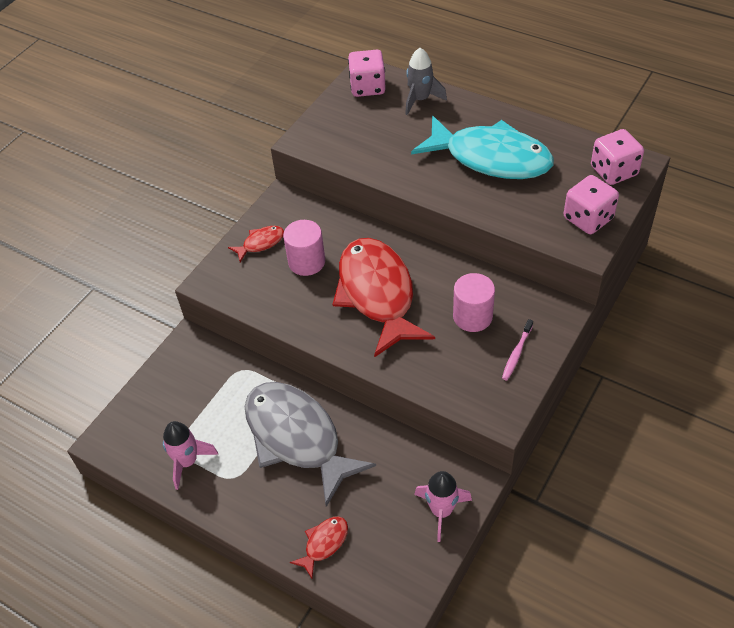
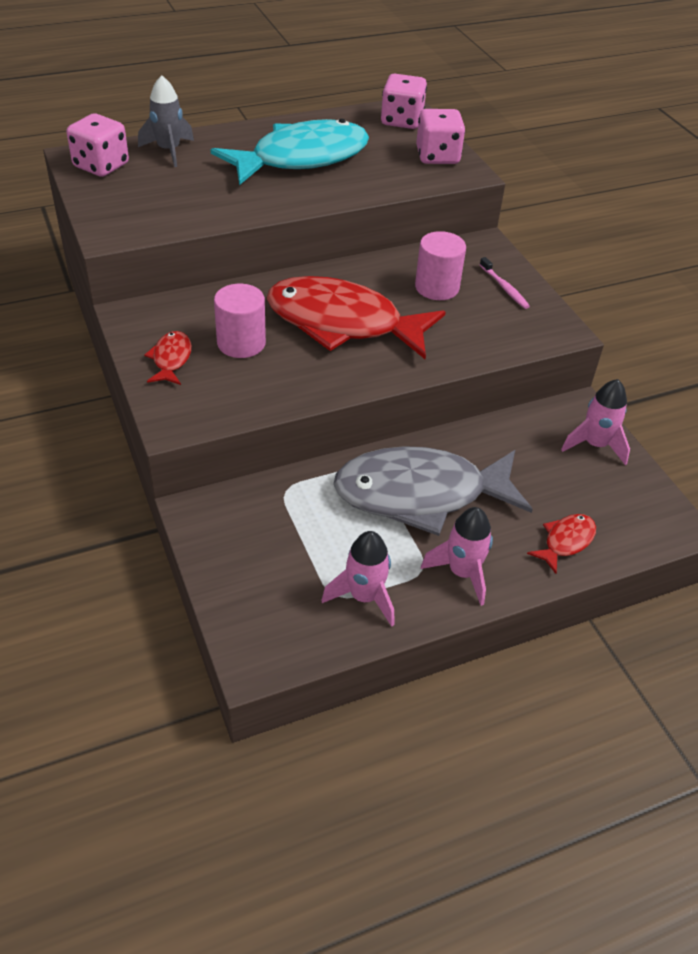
camera: 60 degrees left, 5 degrees down
red fish [290,516,348,578] -> red fish turned 60 degrees clockwise [527,514,596,574]
none -> pink rocket [421,507,493,606]

